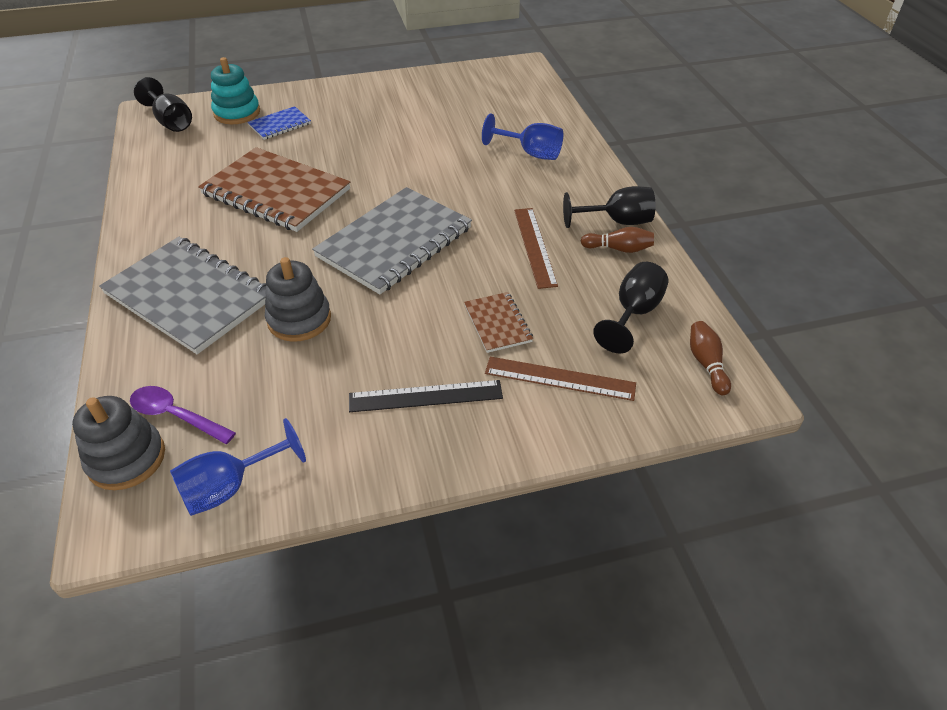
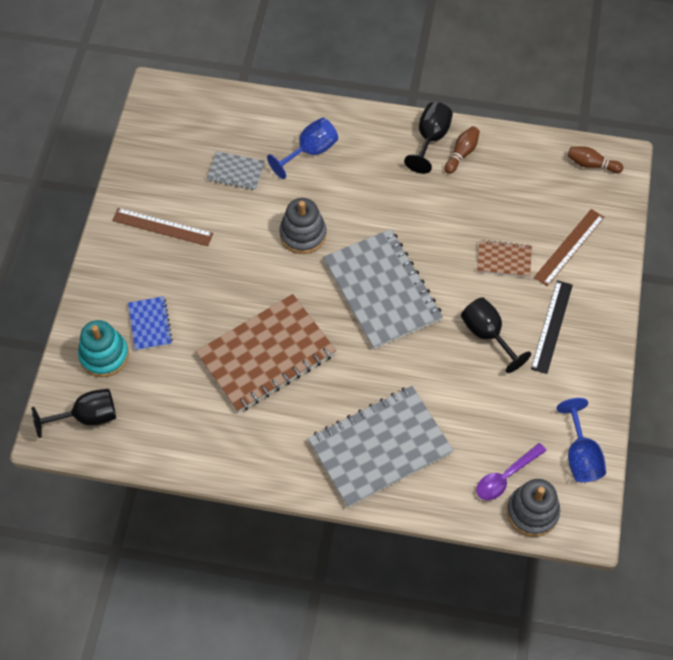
camera: 65 degrees left, 15 degrees up
grey stacking toy [265,257,331,342] -> grey stacking toy moved to [279,198,327,254]
brown ruler [514,208,558,289] -> brown ruler moved to [112,208,213,246]
black goblet [593,262,668,353] -> black goblet moved to [461,297,531,373]
none -> grey notebook [207,151,265,190]

